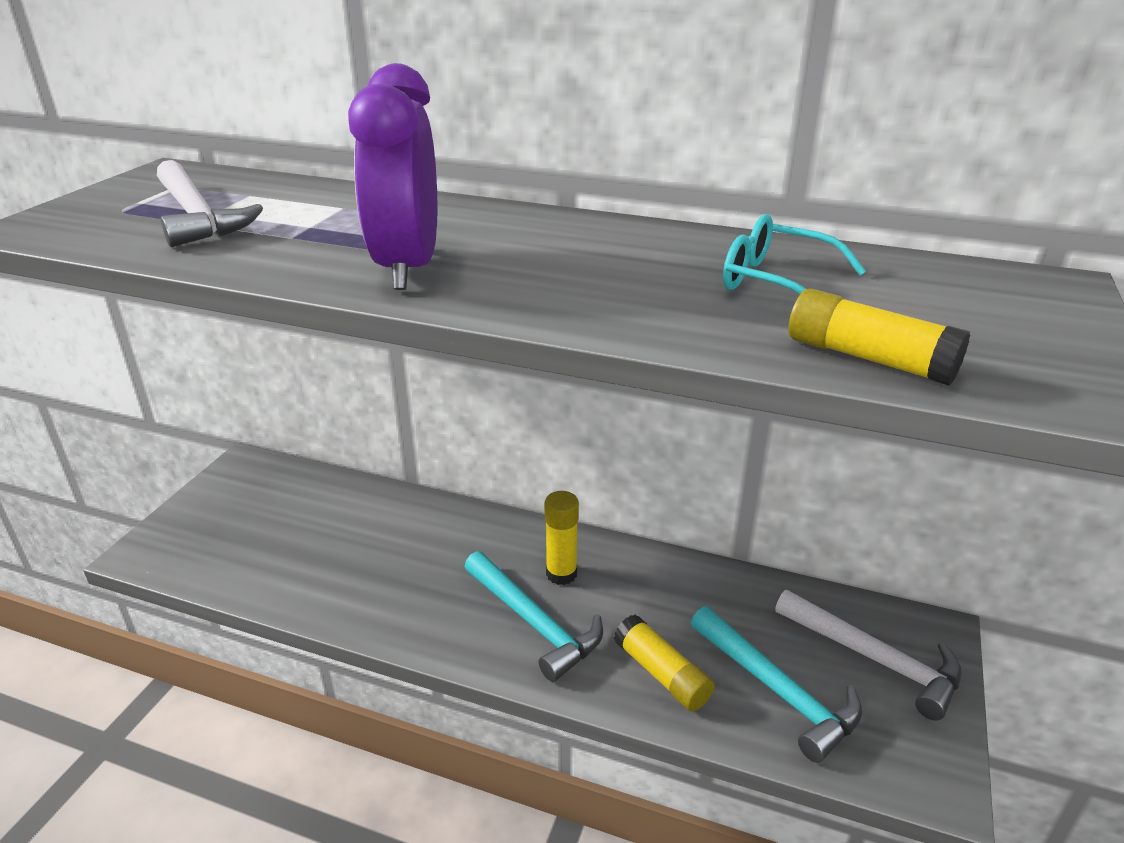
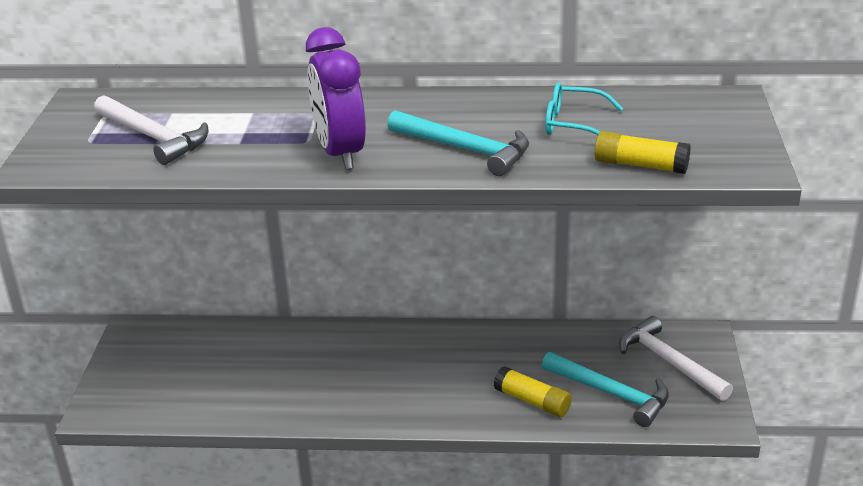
camera: 15 degrees left, 0 degrees up
turquoise hammer [464,551,603,682] -> turquoise hammer moved to [387,110,529,176]
yellow glue stick [544,491,579,585] -> none
white hammer [775,590,962,721] -> white hammer turned 150 degrees counterclockwise [619,316,733,401]

